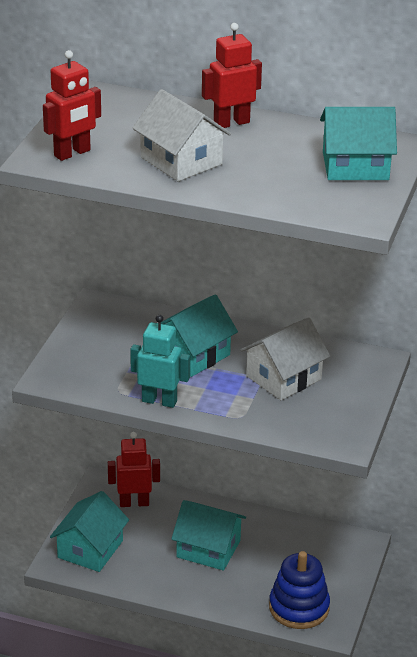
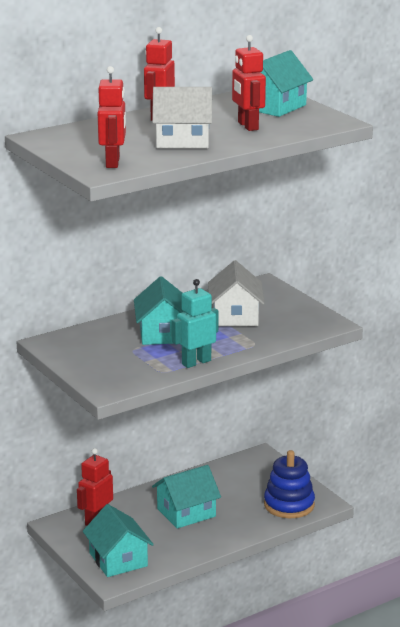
camera: 50 degrees left, 10 degrees down
none -> red robot [232,35,266,131]

